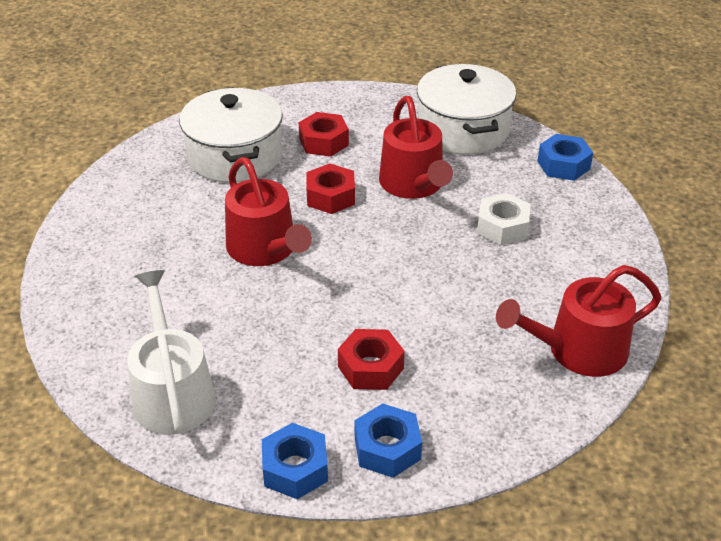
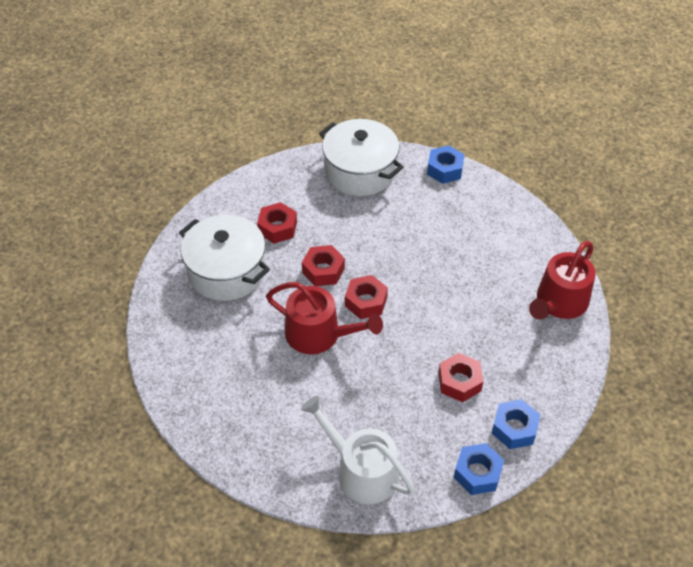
camera: 35 degrees left, 10 degrees up
red watering can [379,96,453,199] -> none
white nut [477,193,531,246] -> none
none -> red nut [345,275,388,319]

